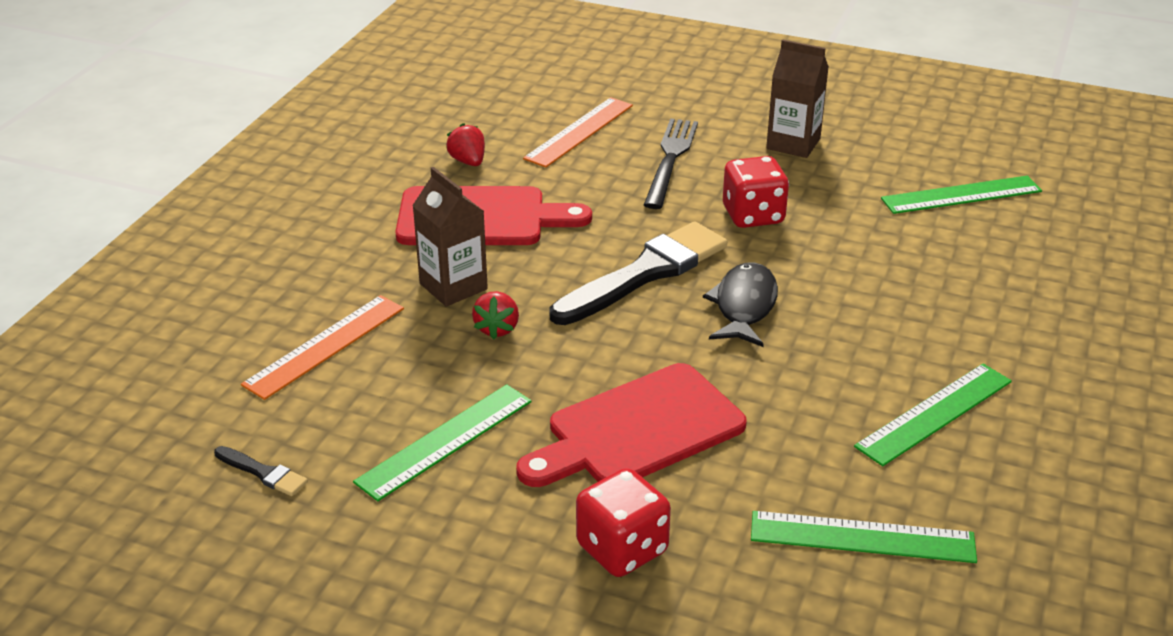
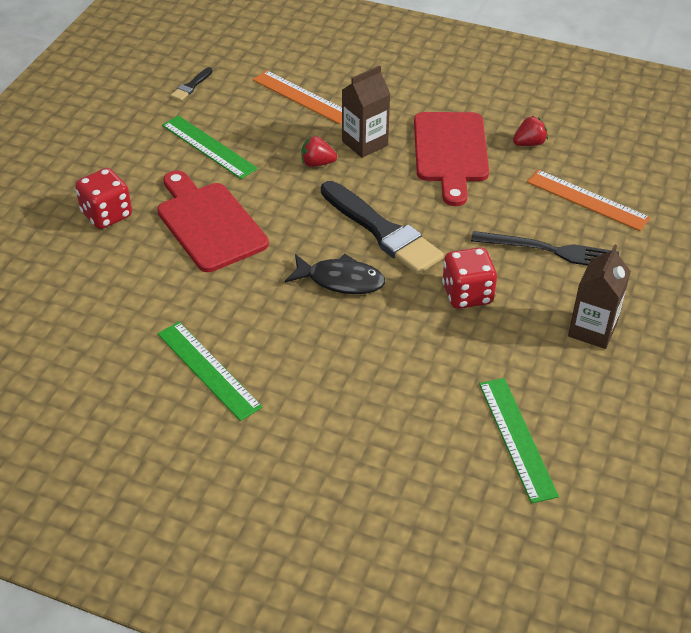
camera: 90 degrees right, 10 degrees up
green ruler [751,511,977,563] -> none

